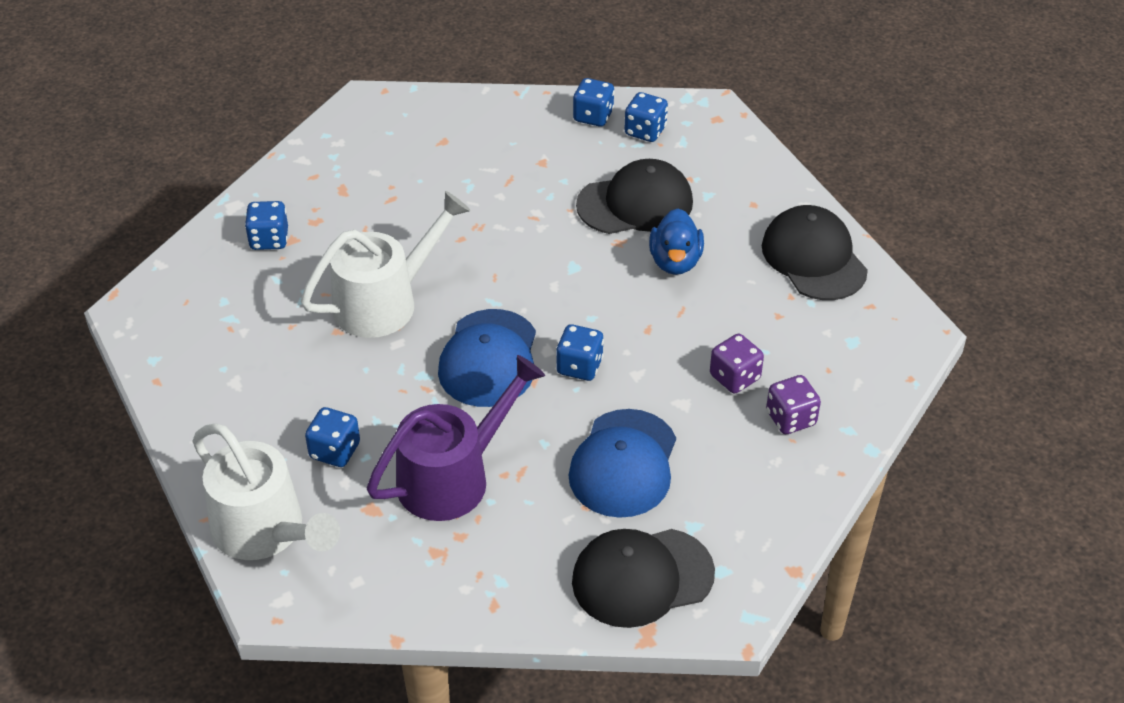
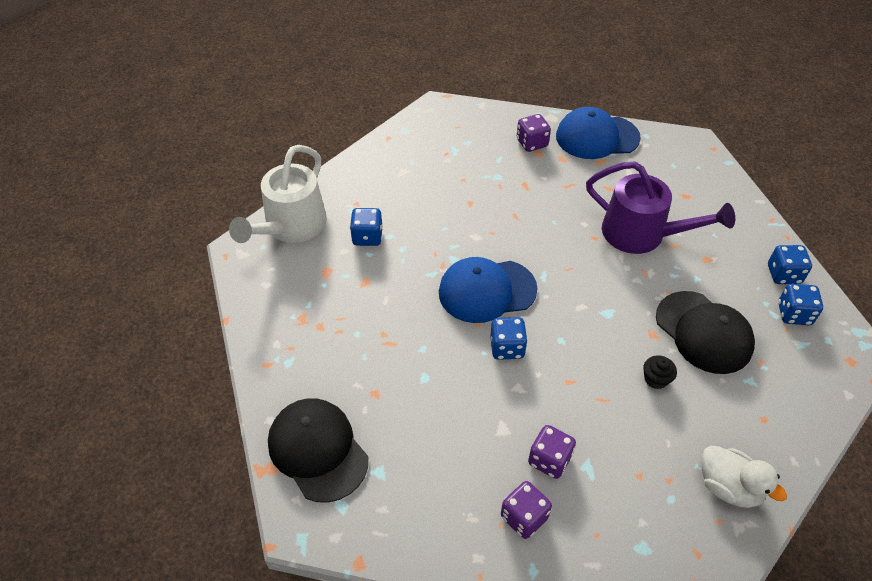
camera: 70 degrees right, 5 degrees up
blue dice [245,201,288,250] -> purple dice [517,114,551,152]
white watering can [301,191,471,338] -> none
purple watering can [367,355,545,521] -> purple watering can moved to [586,161,735,254]
blue cap [568,409,676,518] -> blue cap moved to [556,107,641,159]
blue duck [649,208,704,275] -> black cupcake [643,355,677,389]
black cap [762,205,868,300] -> white duck [702,446,787,508]

